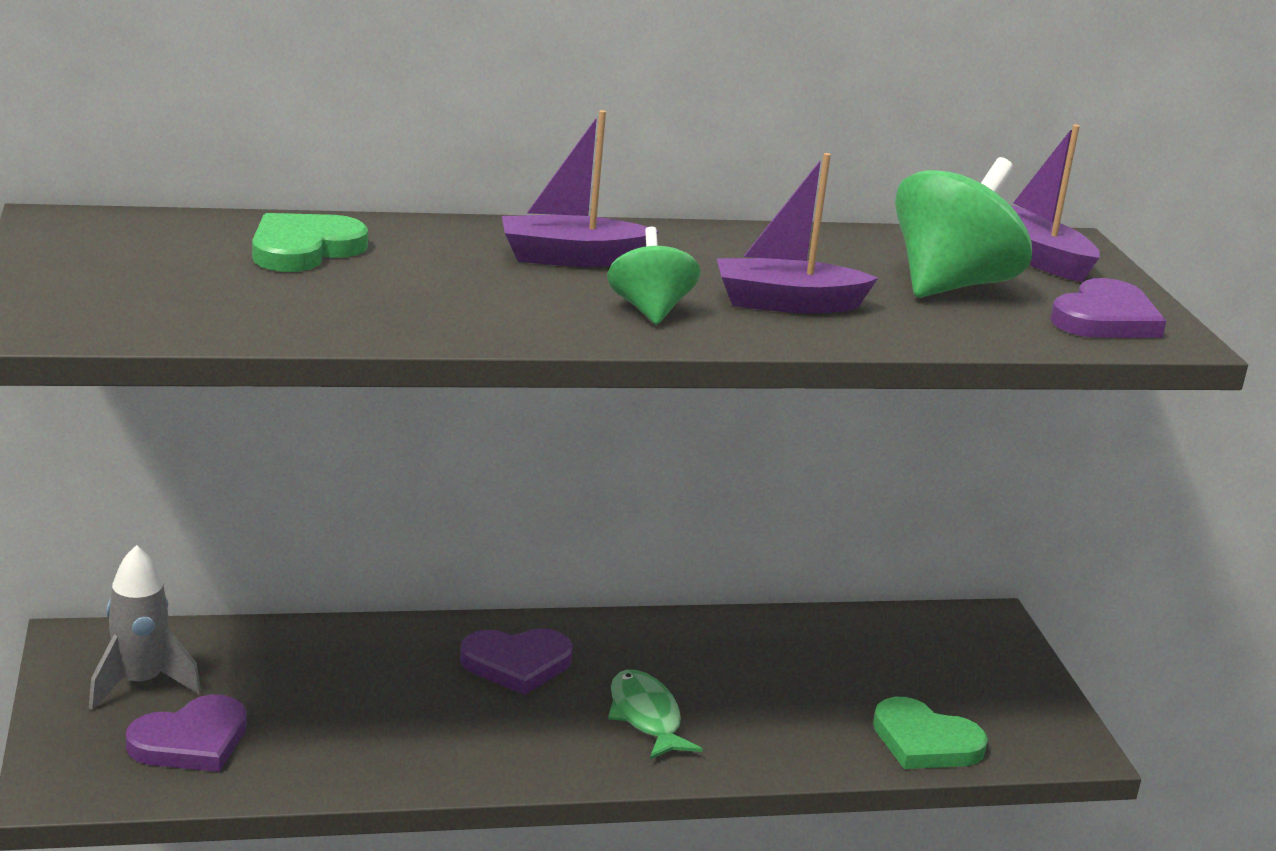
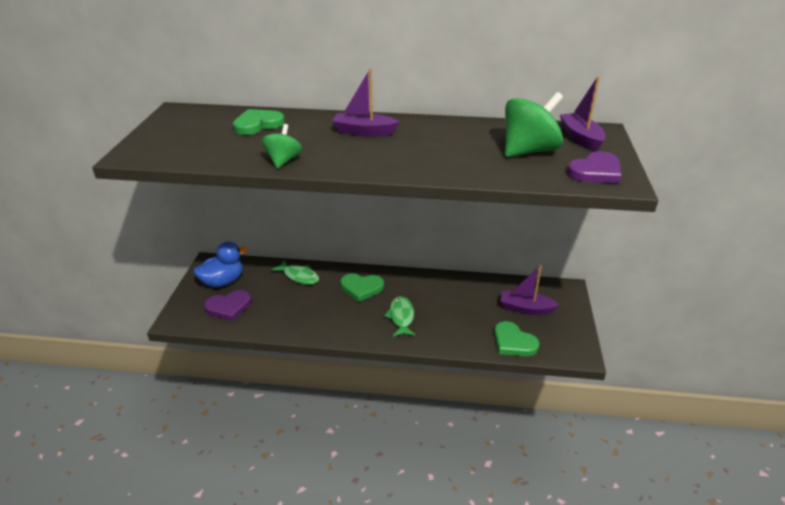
camera: 20 degrees right, 10 degrees up
grey rocket [89,545,201,710] -> blue duck [193,241,248,287]
purple heart [460,628,573,695] -> green heart [340,273,384,302]
green spinning top [607,227,701,325] -> green spinning top moved to [261,124,302,168]
purple boat [716,153,878,313] -> purple boat moved to [501,265,559,315]
none -> green fish [271,260,319,284]

